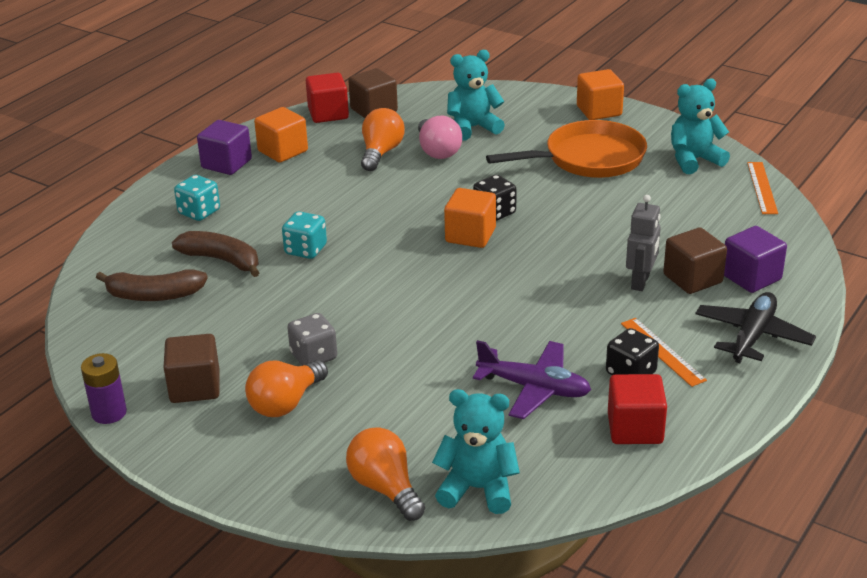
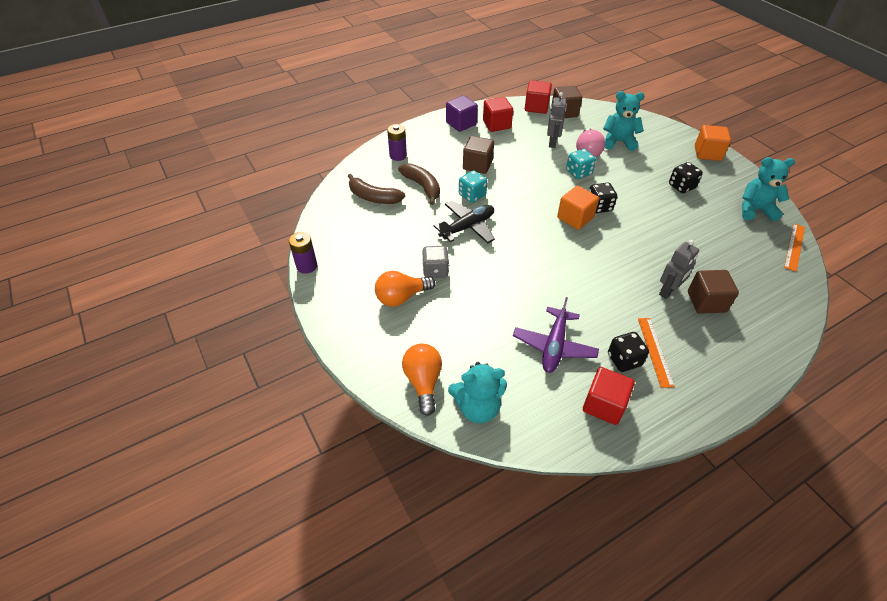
camera: 25 degrees right, 15 degrees up
brown cube [164,334,220,403] -> brown cube moved to [463,136,494,174]
turquoise dice [174,175,220,221] -> turquoise dice moved to [566,149,596,179]
orange cube [254,107,308,162] -> red cube [483,97,513,132]
orange light bulb [361,108,405,171] -> grey robot [547,92,567,148]
turquoise teddy bear [432,389,520,514] -> turquoise teddy bear turned 135 degrees clockwise [448,362,507,423]
purple plane [473,340,591,419] -> purple plane turned 60 degrees clockwise [513,297,599,373]
orange pan [486,120,647,178] -> black dice [669,162,703,193]
black plane [695,292,816,363] -> black plane moved to [433,201,495,243]
purple cube [724,226,787,293] -> none
none -> purple battery [387,124,407,161]

